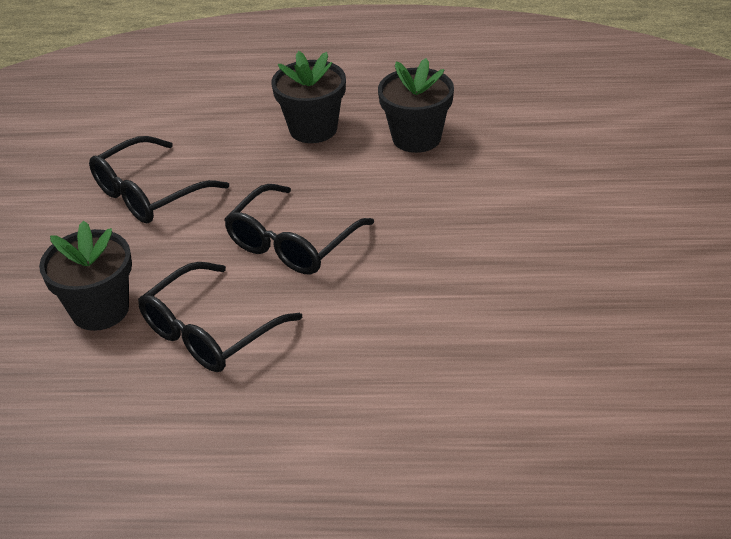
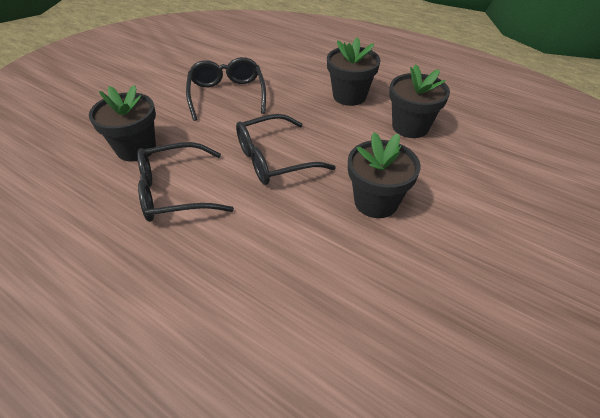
camera: 30 degrees right, 5 degrees up
black glasses [89,136,229,223] -> black glasses turned 90 degrees clockwise [186,57,266,121]
none -> black flower pot [348,132,421,218]

